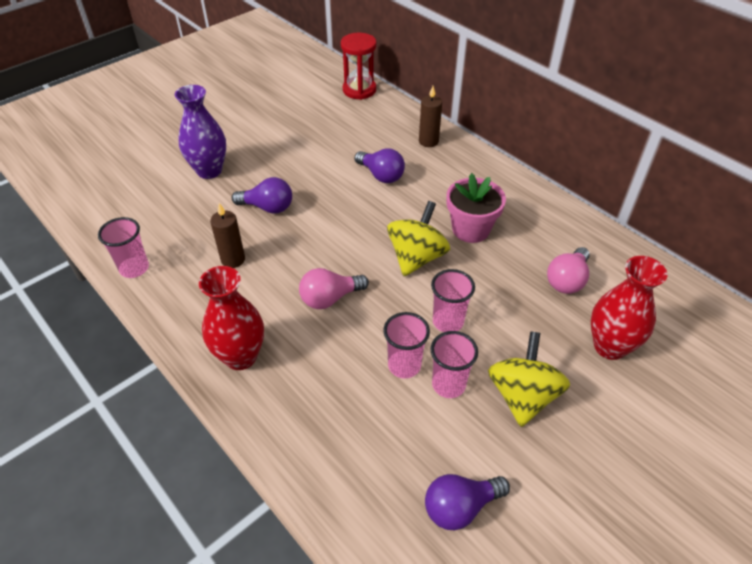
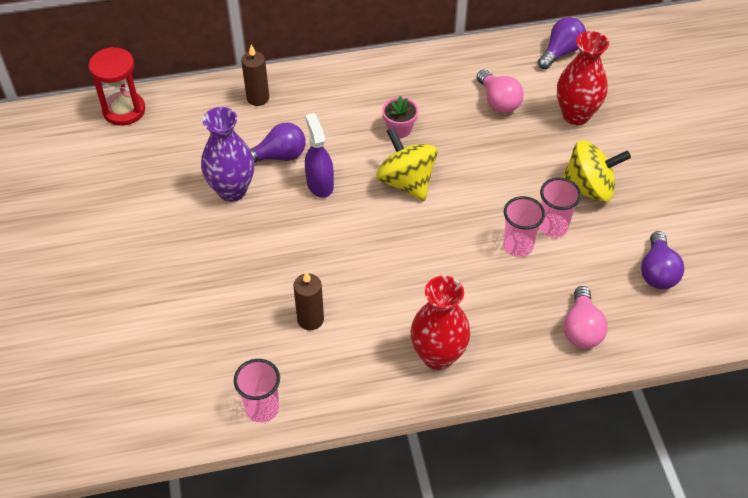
camera: 60 degrees left, 5 degrees up
purple vase [175,85,226,179] -> purple vase moved to [201,107,254,202]
purple light bulb [232,177,292,214] -> purple light bulb moved to [538,17,586,69]
pink light bulb [299,268,369,309] -> pink light bulb moved to [563,286,608,349]
pink cup [431,269,475,332] -> none
pink flower pot [447,173,506,243] -> pink flower pot [382,96,418,138], size x0.62
yellow spinning top [488,331,570,427] -> yellow spinning top turned 135 degrees clockwise [562,140,631,202]
none -> purple spray bottle [305,113,334,198]

